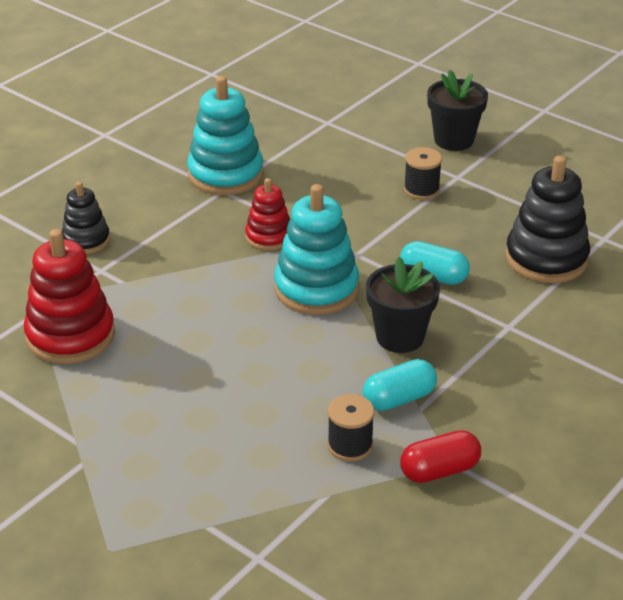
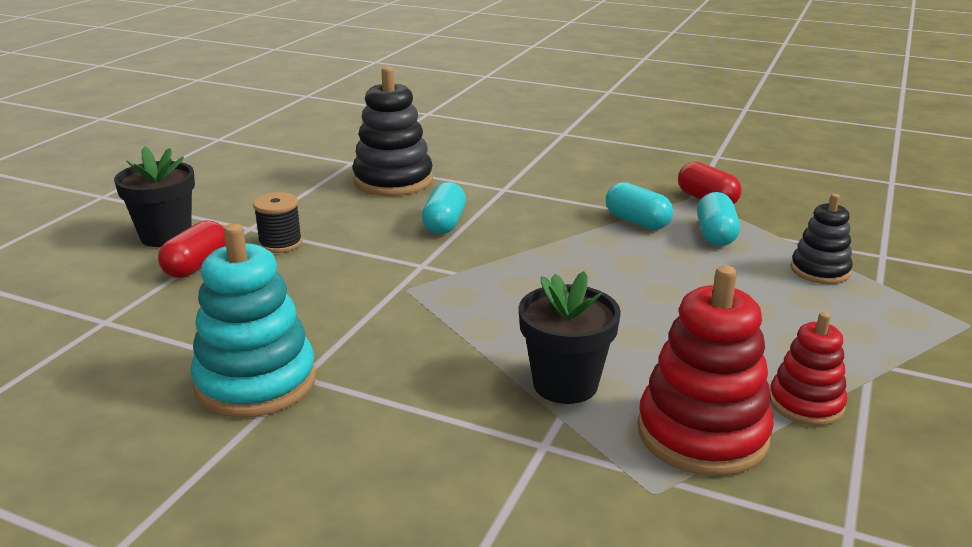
camera: 105 degrees left, 10 degrees down
black stacking toy [62,182,110,254] -> black stacking toy moved to [791,194,853,284]
red stacking toy [245,178,290,251] -> red stacking toy moved to [770,312,847,426]
turquoise stacking toy [274,184,359,315] -> none
black spool [328,394,374,461] -> turquoise capsule [697,192,740,246]
black flower pot [366,257,440,353] -> black flower pot moved to [518,271,621,404]
none -> red capsule [158,220,226,278]

